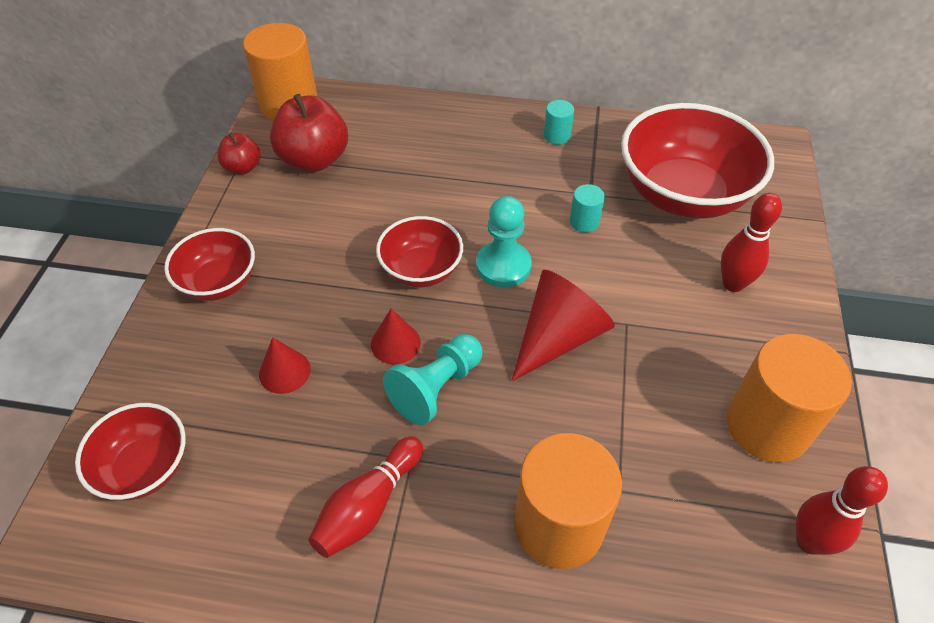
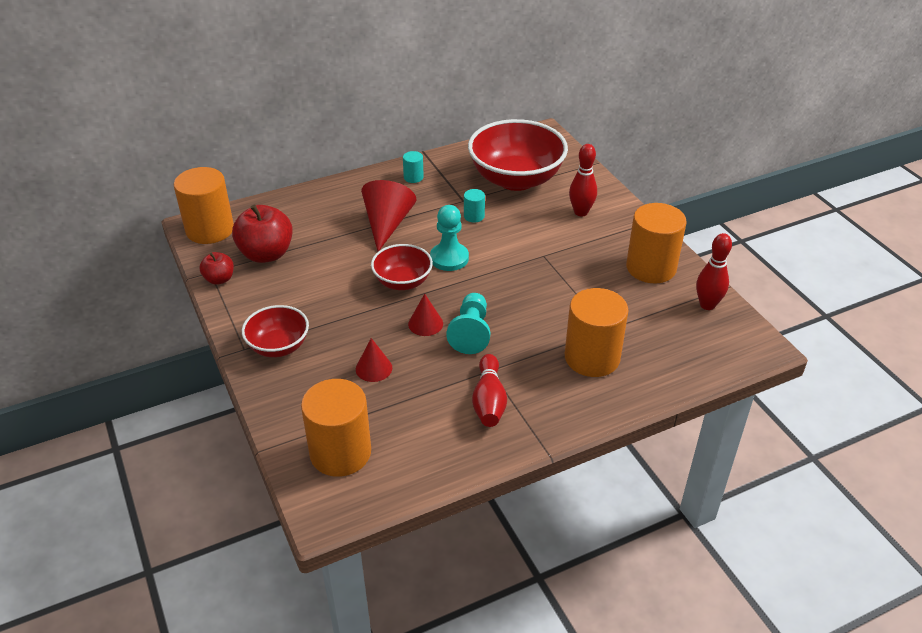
camera: 35 degrees left, 10 degrees down
red bowl [75,403,186,501] -> orange cylinder [301,379,371,477]
red cone [512,270,615,381] -> red cone moved to [361,180,417,251]

